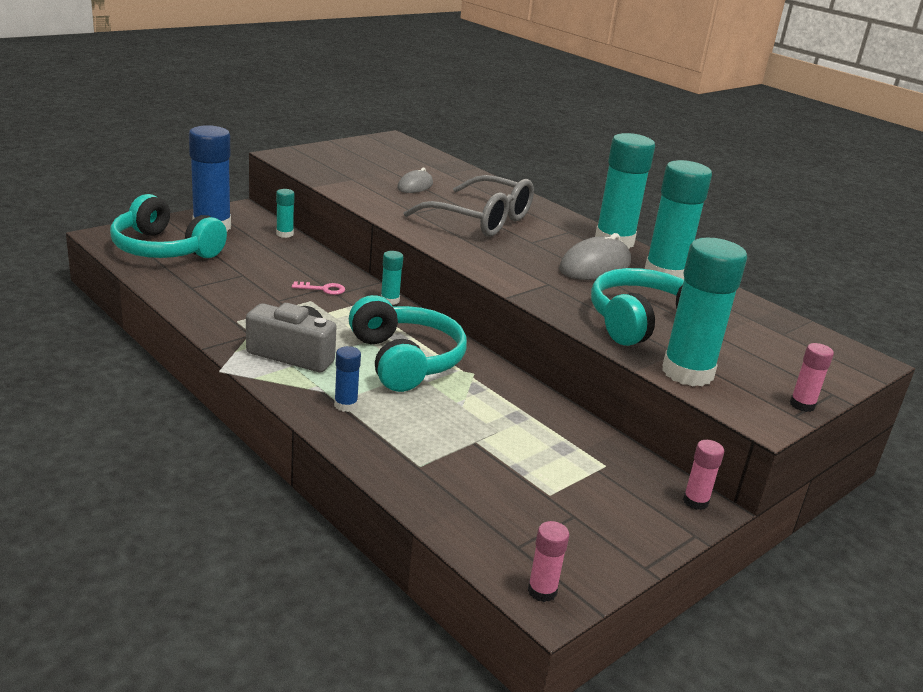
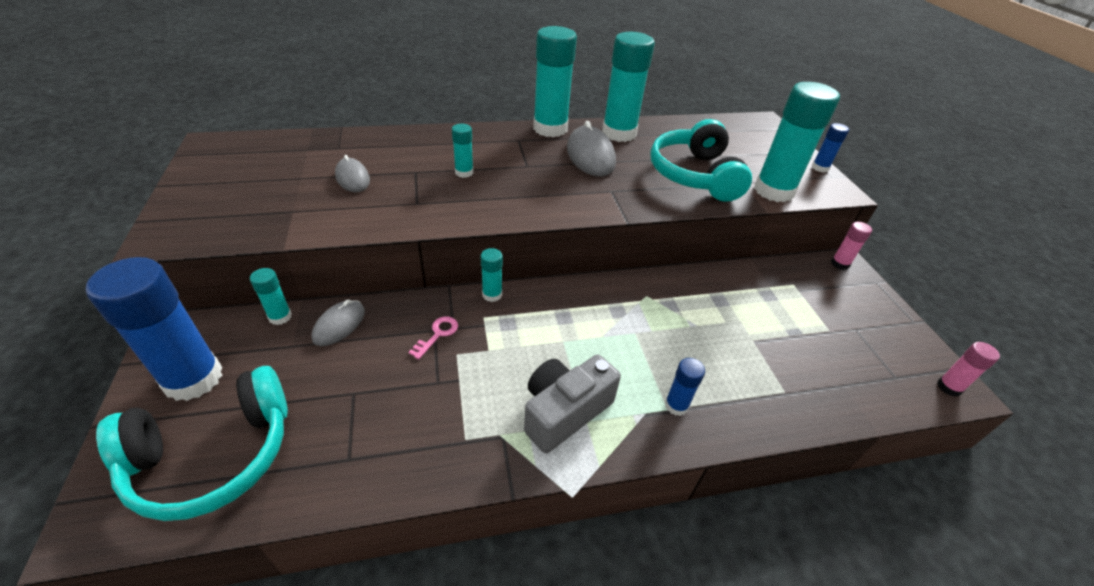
camera: 60 degrees left, 15 degrees up
turquoise headphones [349,295,467,392] -> none
grey glasses [404,175,534,237] -> turquoise glue stick [452,124,473,178]
pink glue stick [790,343,834,412] -> blue glue stick [812,123,849,173]
none -> grey mouse [311,299,365,346]

